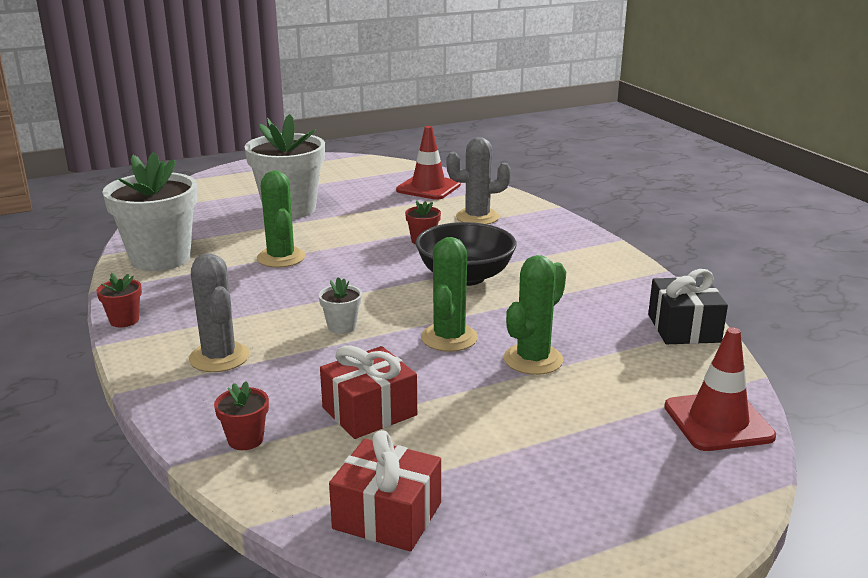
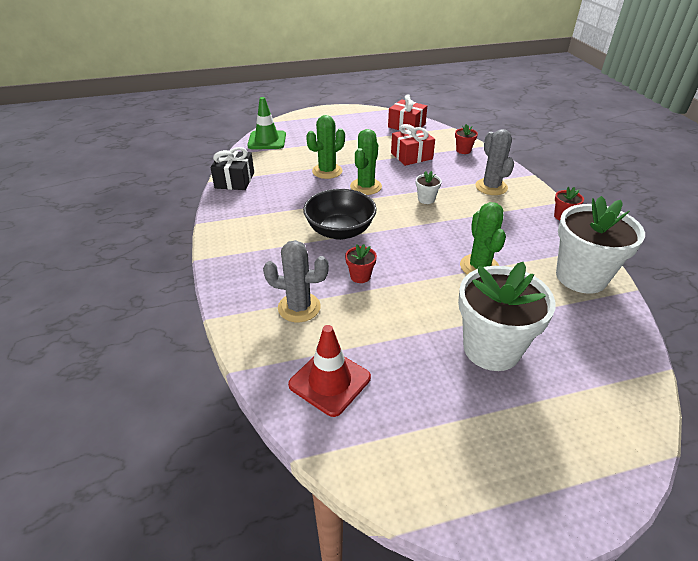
camera: 170 degrees left, 15 degrees up
red traffic cone [664,327,776,451] -> green traffic cone [247,97,286,149]

